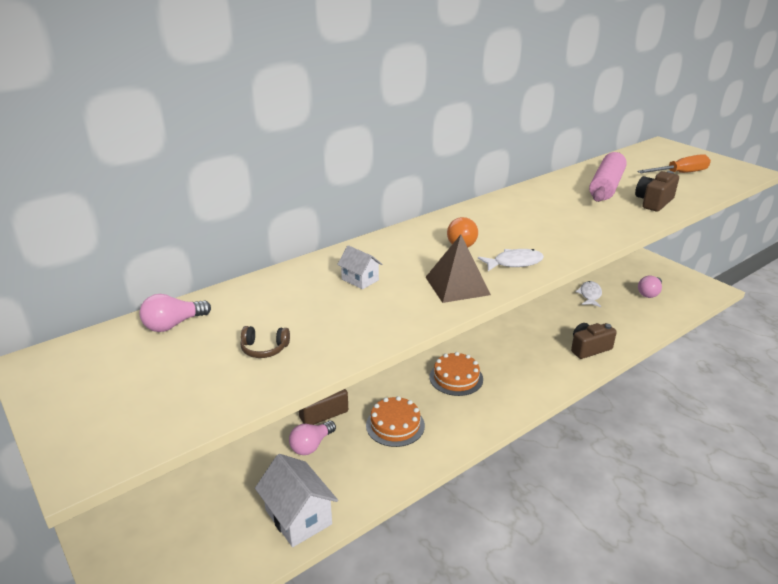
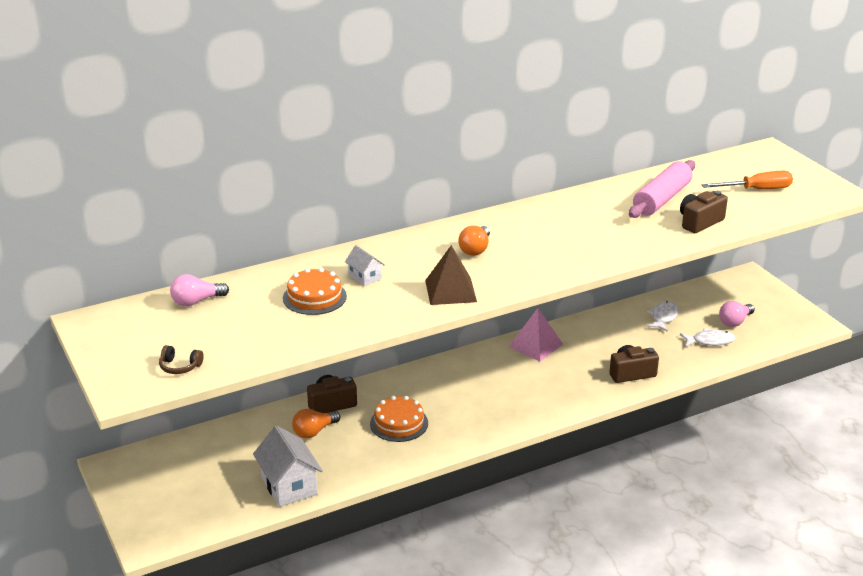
camera: 10 degrees right, 0 degrees up
brown headphones [240,326,290,358] -> brown headphones moved to [159,345,204,374]
pink light bulb [289,421,336,455] -> orange light bulb [292,409,340,438]
orange cake [430,352,483,396] -> orange cake moved to [283,268,347,315]
white fish [478,249,544,271] -> white fish moved to [680,328,735,347]
none -> pink pyramid [509,308,563,361]

